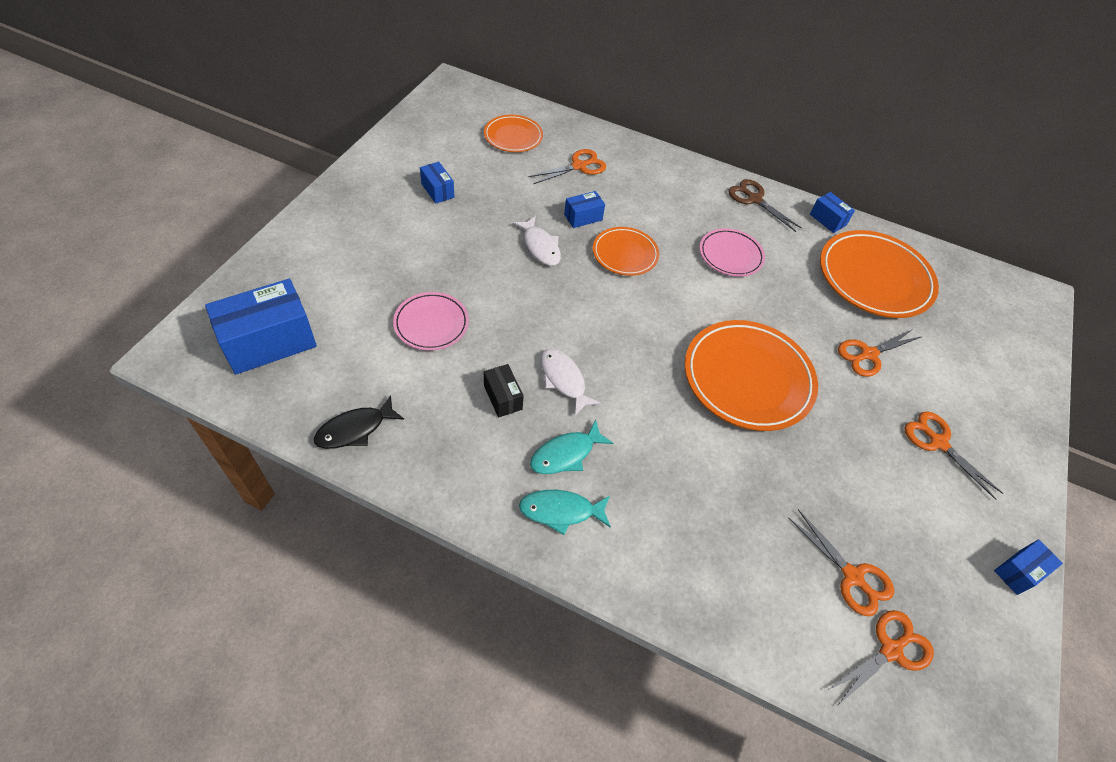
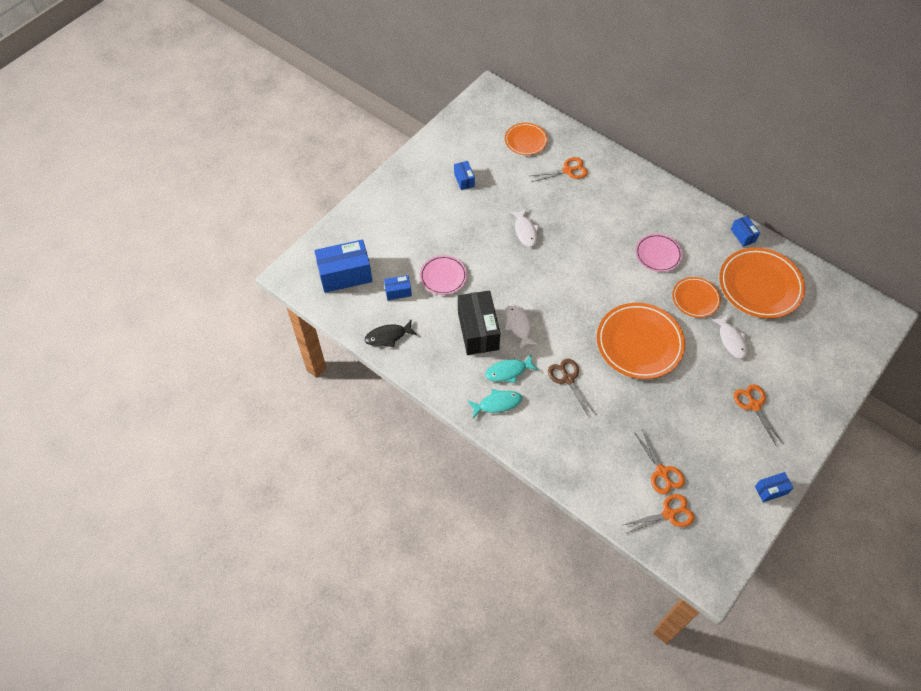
camera: 20 degrees right, 5 degrees up
black box [484,364,524,418] -> black box [458,290,500,355], size x2.02
turquoise fish [519,490,611,535] -> turquoise fish turned 150 degrees clockwise [468,389,522,418]
blue box [564,191,605,228] -> blue box moved to [384,275,412,300]
orange plate [593,227,659,276] -> orange plate moved to [672,277,721,318]
brown scissors [728,179,802,232] -> brown scissors moved to [548,358,596,417]
orange scissors [838,329,922,377] -> white fish [711,314,747,359]

